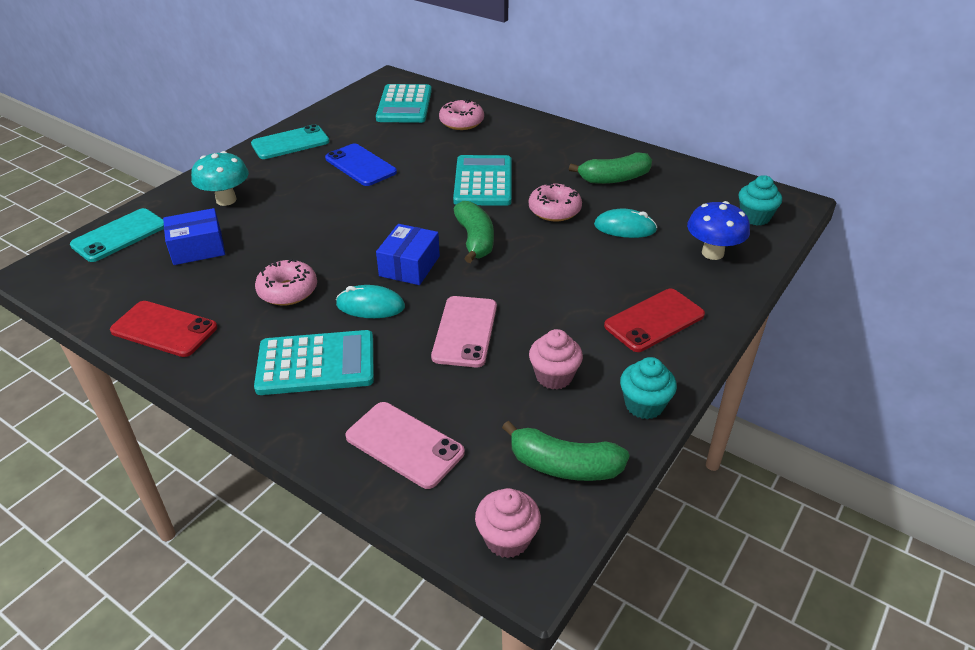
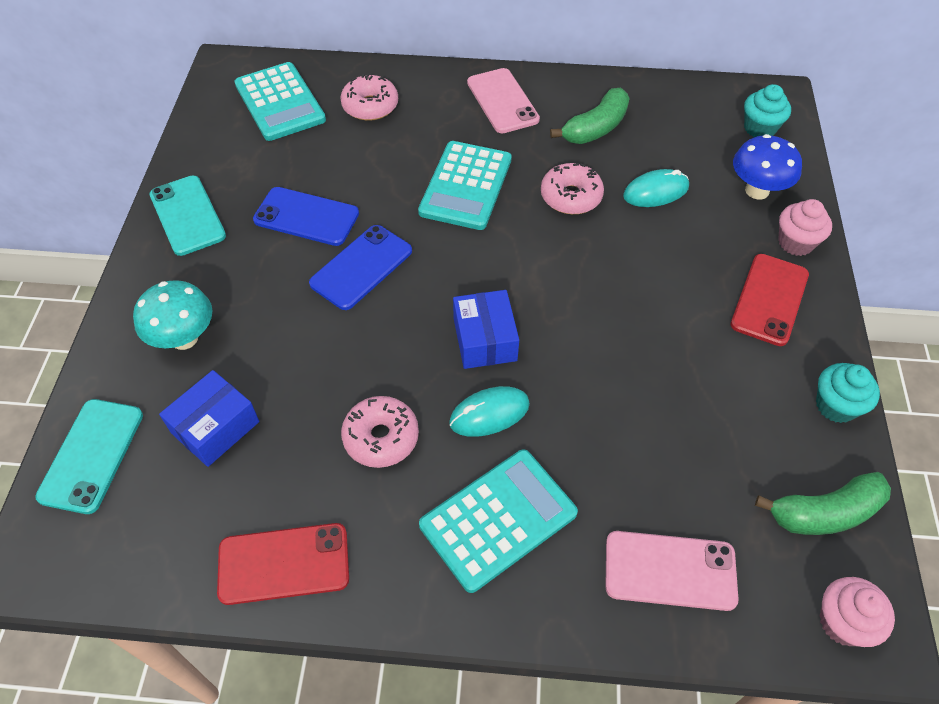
camera: 30 degrees left, 15 degrees up
turquoise phone [251,124,329,159] -> turquoise phone turned 60 degrees counterclockwise [149,176,226,256]
pink phone [431,296,497,367] -> pink phone moved to [467,68,540,133]
turquoise calculator [453,155,512,206] -> turquoise calculator turned 135 degrees counterclockwise [418,141,512,230]
green banana [454,201,494,263] -> none
pink cupcake [529,329,583,390] -> pink cupcake moved to [778,199,832,256]
none -> blue phone [309,225,412,310]

